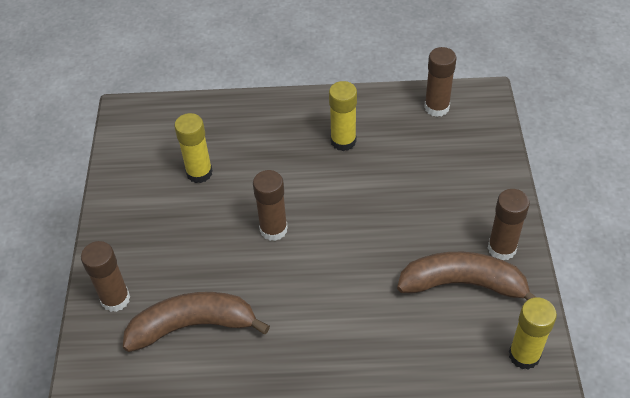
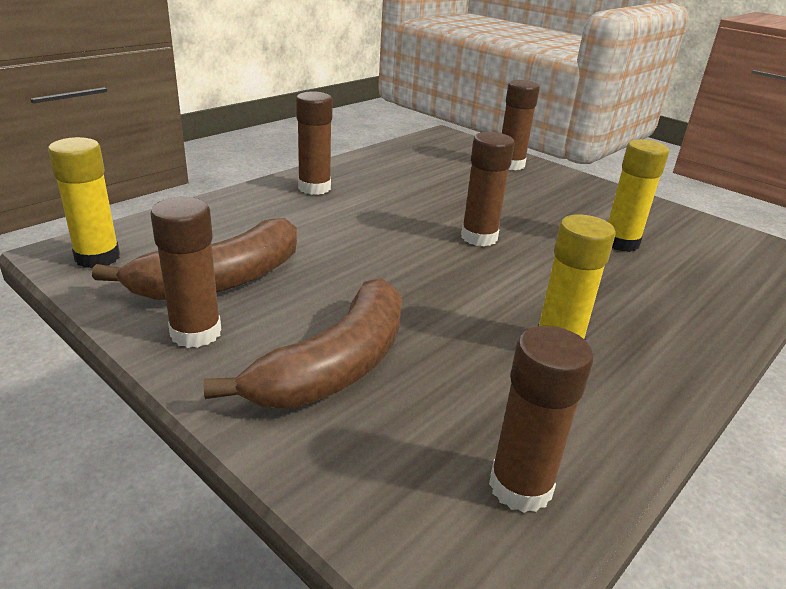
camera: 130 degrees right, 20 degrees down
brown banana [123,292,270,352] -> brown banana moved to [203,278,402,409]
none -> brown glue stick [296,91,333,195]

